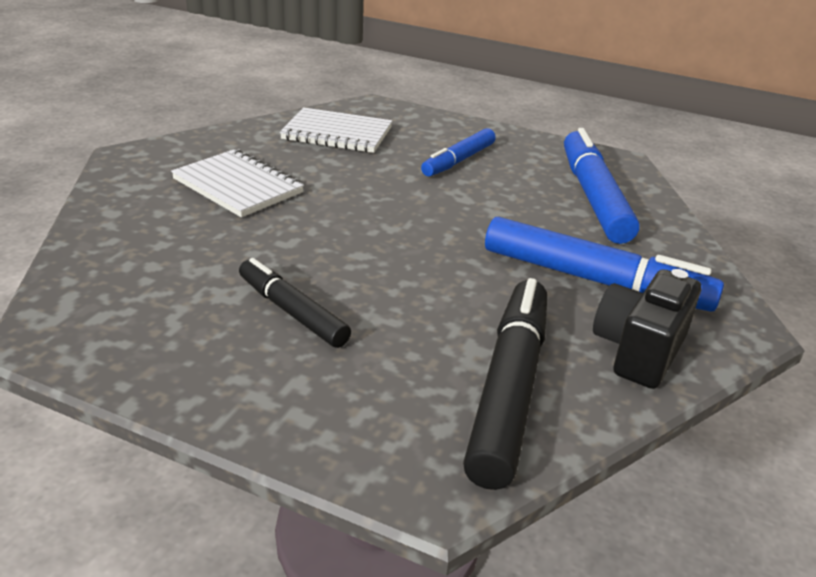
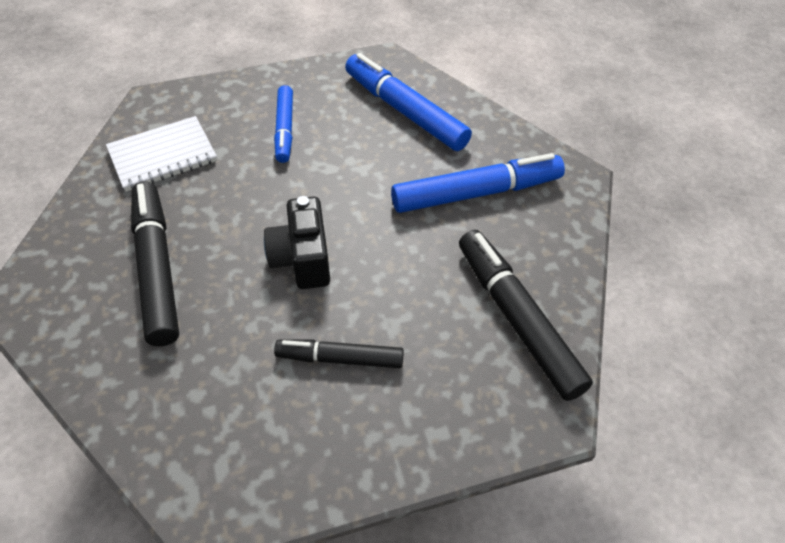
camera: 40 degrees left, 20 degrees up
white notebook [171,149,304,217] -> black marker [131,181,179,346]
black camera [593,269,701,389] -> black camera moved to [264,196,330,289]

